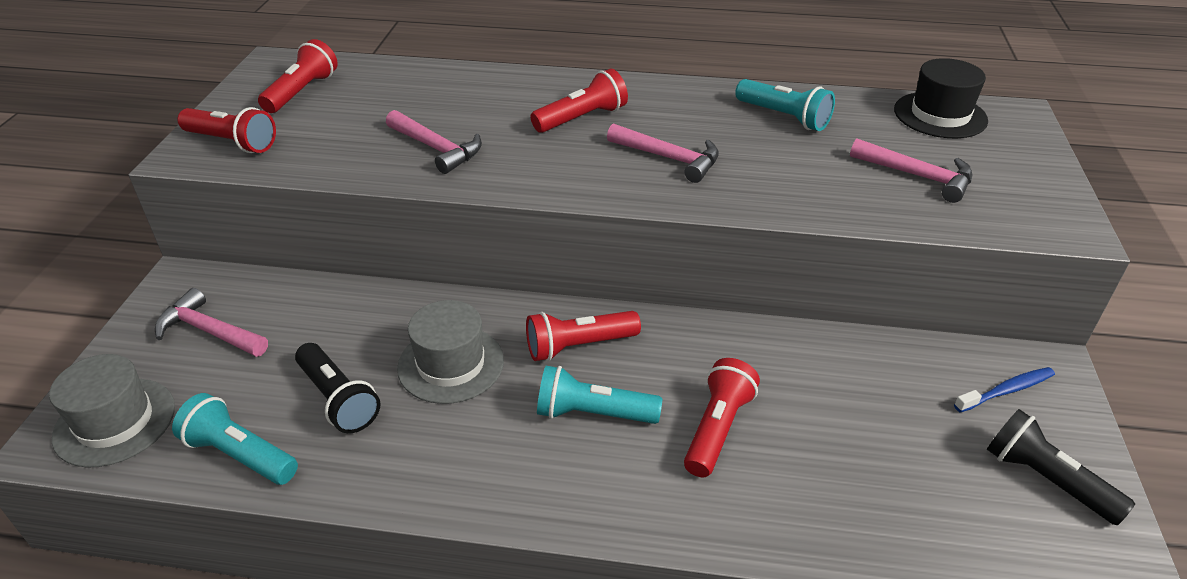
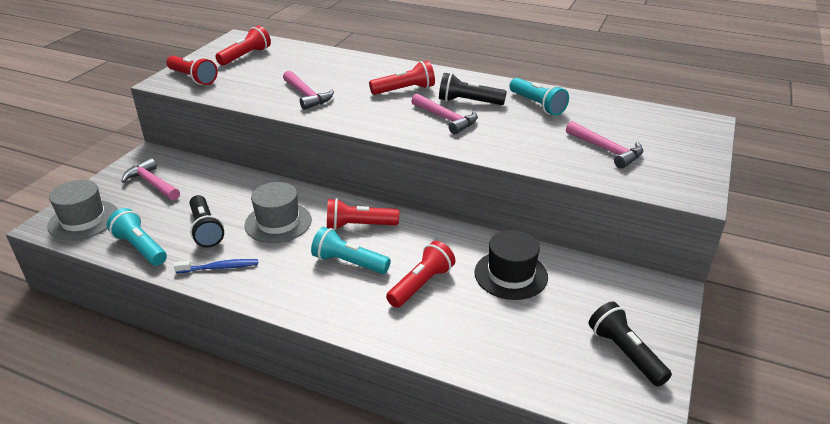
camera: 15 degrees right, 5 degrees down
black hat [894,58,988,138] -> black hat moved to [474,230,548,300]
blue toothbrush [954,367,1055,413] -> blue toothbrush moved to [174,259,258,273]
none -> black flashlight [439,73,507,105]

